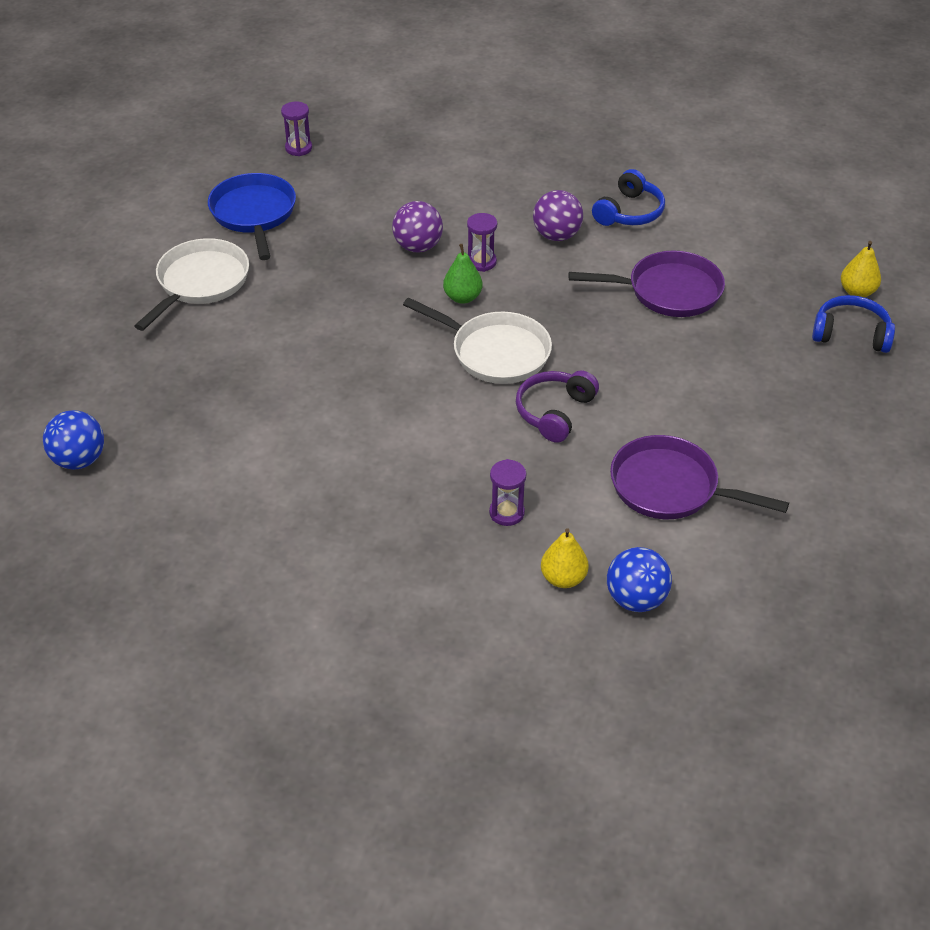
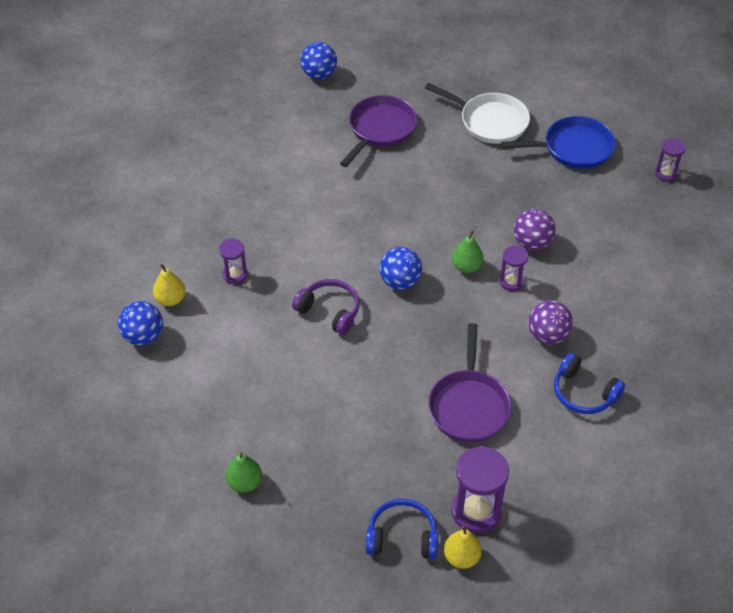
camera: 95 degrees right, 5 degrees up
white pan [403,297,552,384] -> blue ball [379,247,422,290]
purple pan [610,435,789,519] -> purple pan moved to [340,95,417,167]
blue headphones [812,295,895,353] -> blue headphones turned 105 degrees counterclockwise [366,499,438,559]
none -> green pear [226,452,262,492]
none -> purple hourglass [452,446,509,533]

